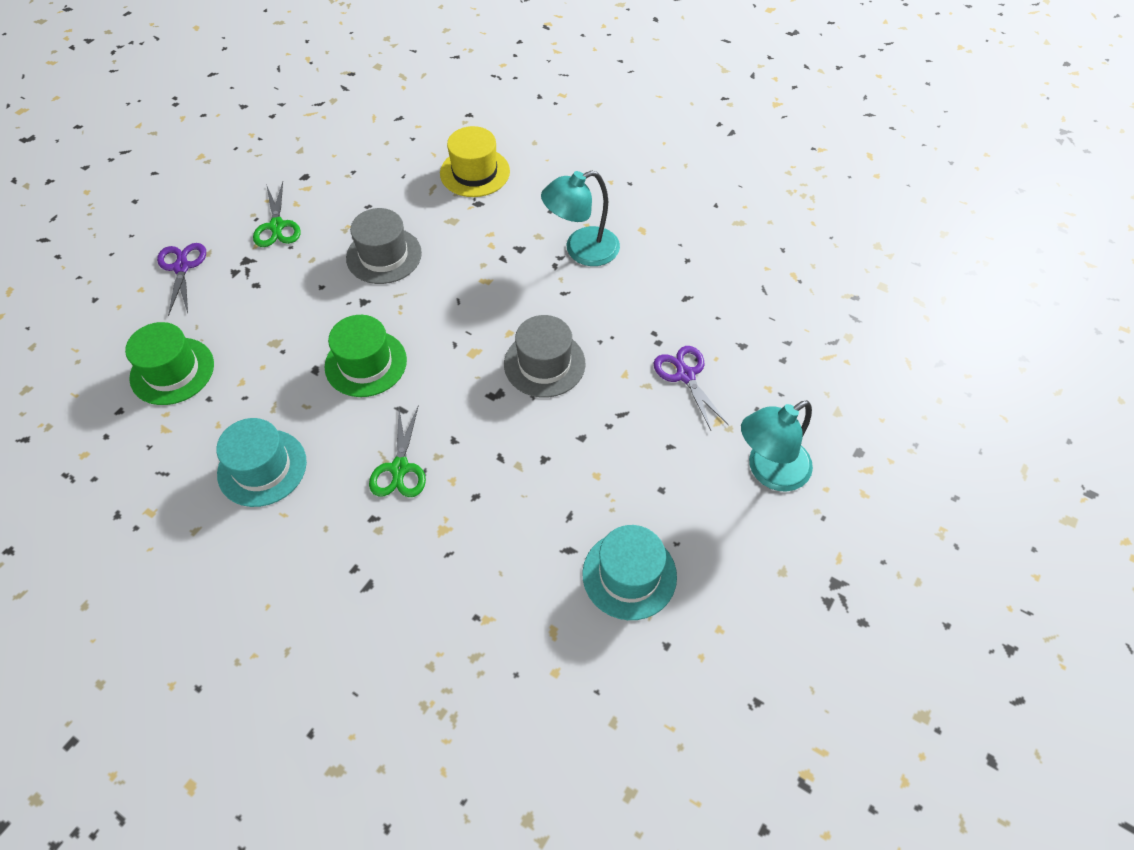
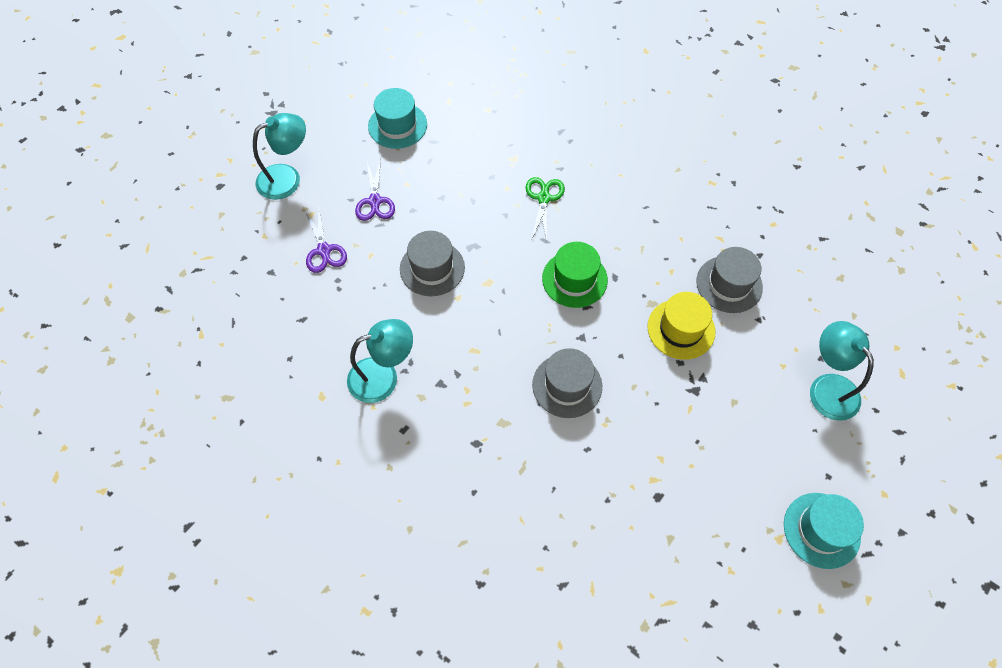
camera: 175 degrees left, 5 degrees up
green hat [125,322,214,405] -> grey hat [697,247,763,313]
purple scissors [157,243,206,316] -> purple scissors moved to [355,159,395,221]
turquoise hat [216,418,307,507] -> turquoise hat moved to [784,493,864,569]
green scissors [253,182,301,247] -> none
yellow hat [440,126,510,197] -> yellow hat moved to [647,292,715,360]
none -> turquoise lamp [810,321,874,421]

